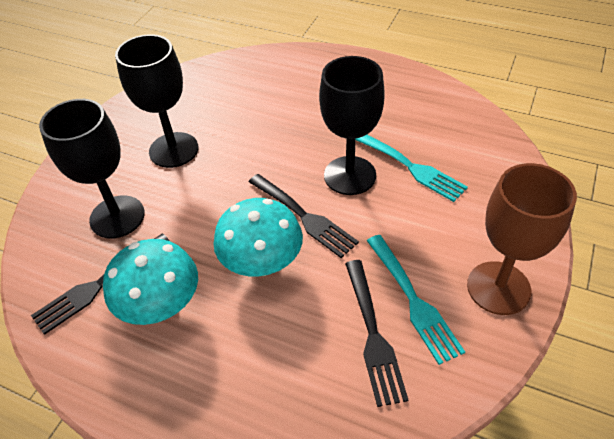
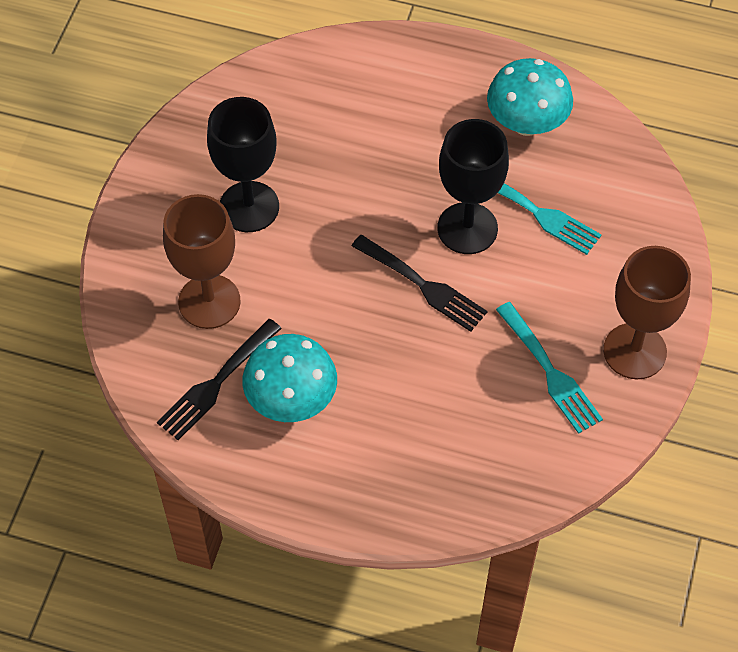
camera: 10 degrees left, 10 degrees up
black goblet [39,99,145,238] -> brown goblet [163,194,241,329]
turquoise mushroom [213,198,303,276] -> turquoise mushroom moved to [487,58,573,136]
black fork [345,260,408,407] -> none

